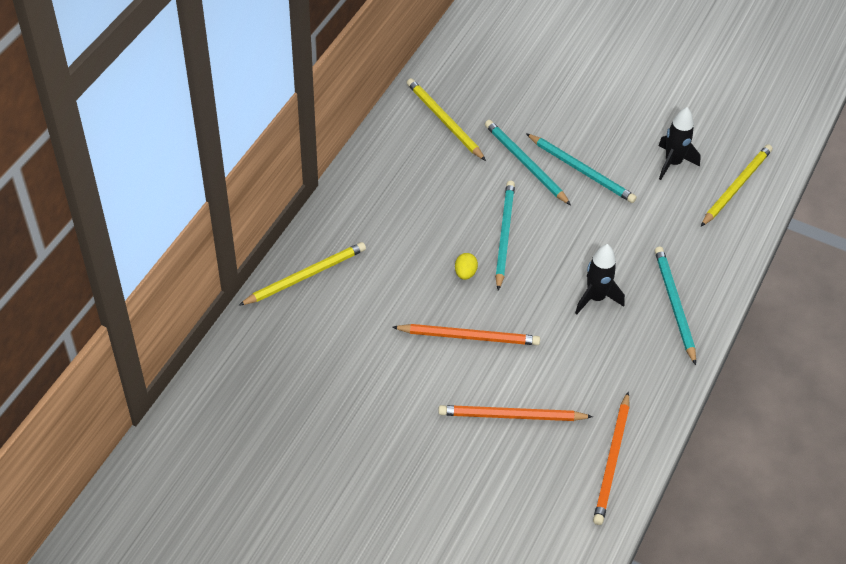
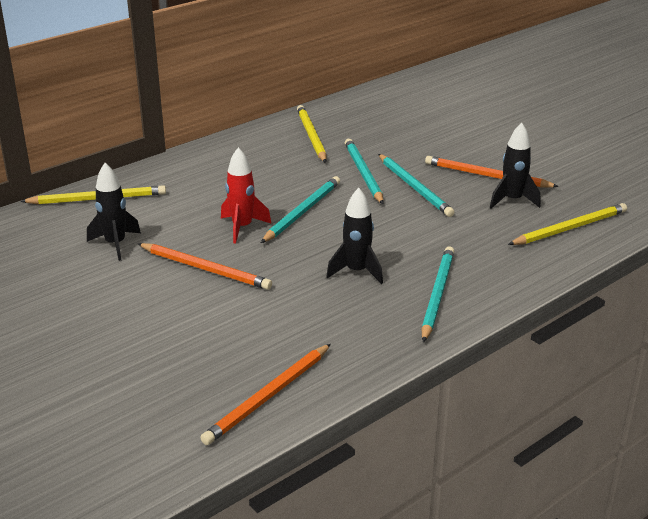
camera: 25 degrees right, 20 degrees down
orange pencil [438,405,593,421] -> orange pencil moved to [425,156,559,187]
yellow egg [455,253,478,280] -> red rocket [221,147,272,244]
none -> black rocket [87,163,141,261]

